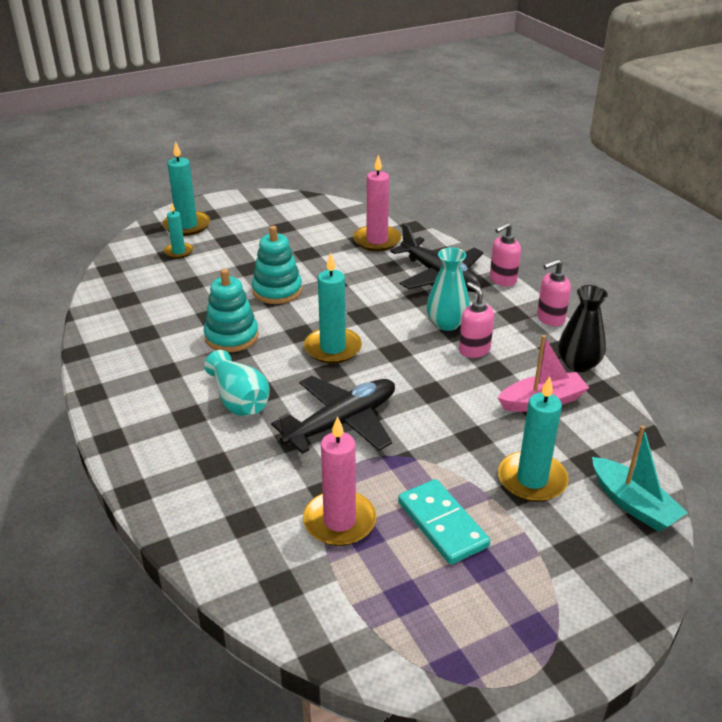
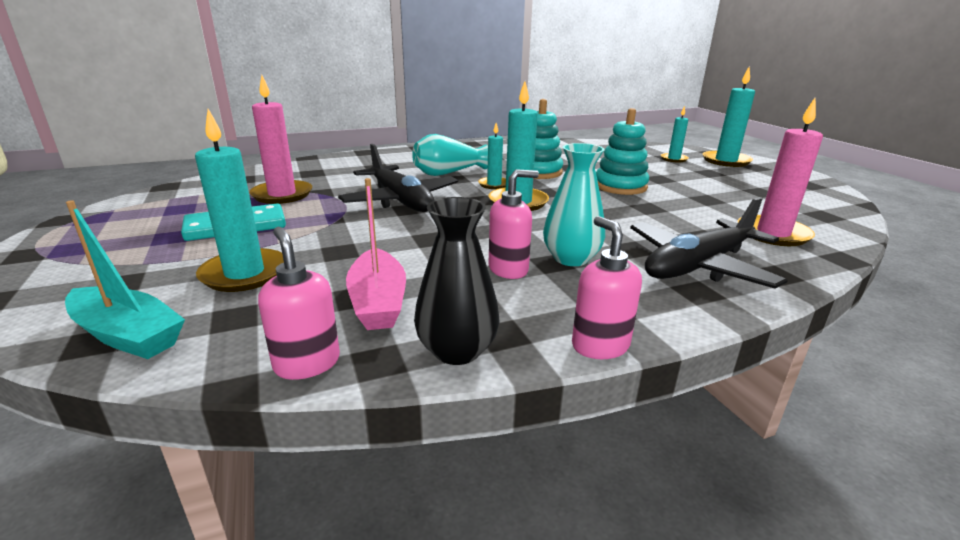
camera: 95 degrees right, 10 degrees down
pink soap dispenser [490,223,521,287] -> pink soap dispenser moved to [258,227,340,380]
turquoise boat [592,425,688,532] -> turquoise boat turned 120 degrees counterclockwise [65,200,185,359]
none -> turquoise candle [478,123,506,189]

